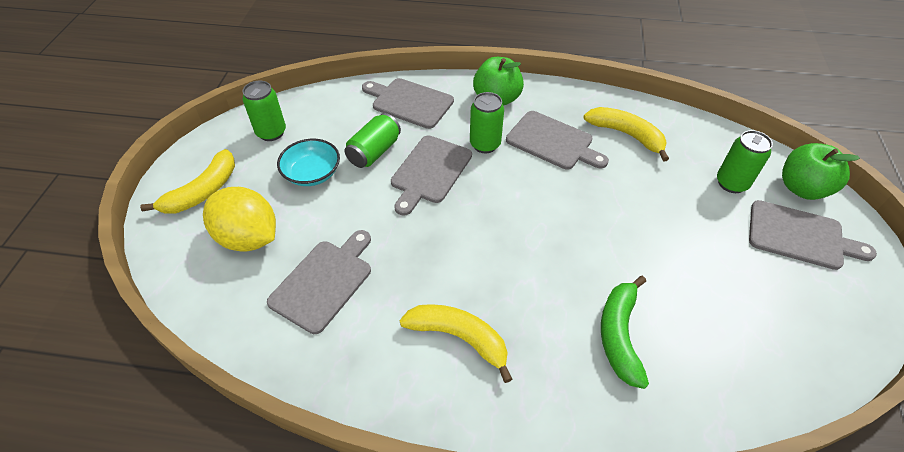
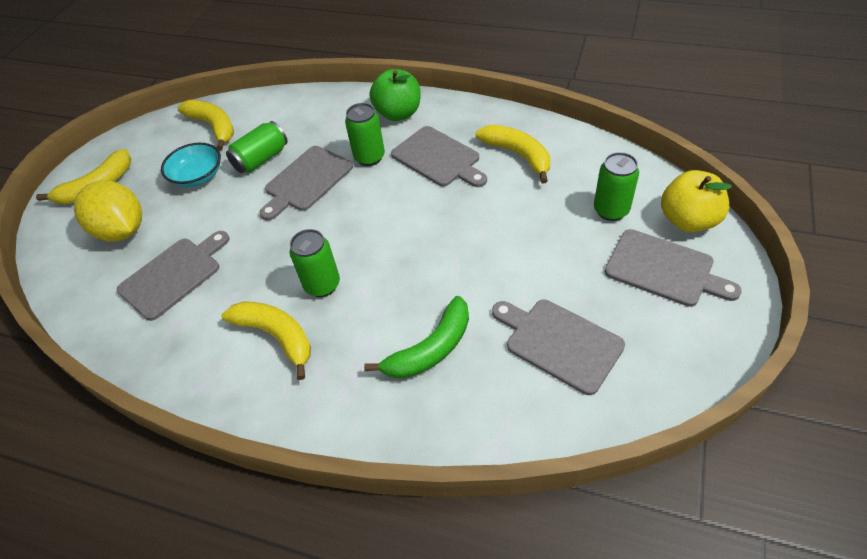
camera: 15 degrees right, 0 degrees up
green can [243,81,286,141] -> green can moved to [290,229,340,297]
grey cutting board [362,78,454,129] -> grey cutting board moved to [492,299,625,395]
green banana [601,276,649,389] -> green banana turned 150 degrees counterclockwise [364,296,469,379]
green apple [782,143,860,200] -> yellow apple [661,170,732,232]
none -> yellow banana [177,100,234,151]

